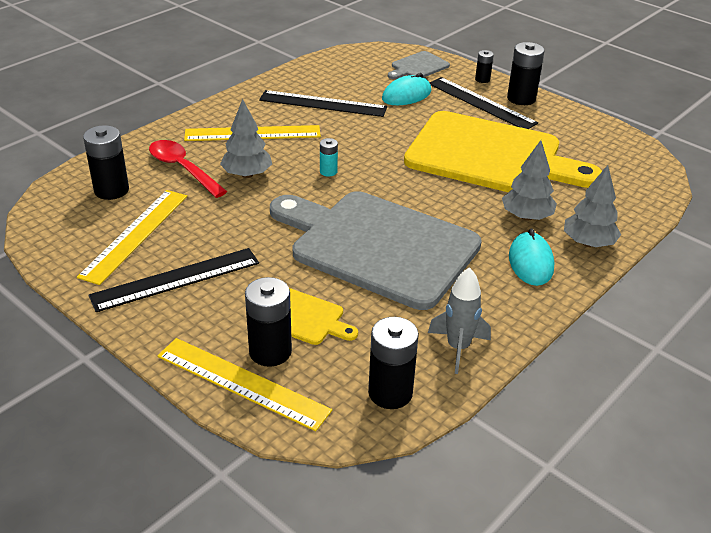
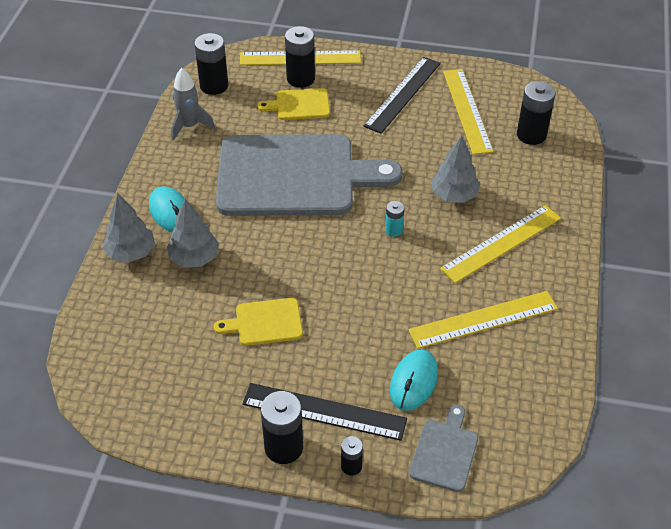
camera: 150 degrees right, 10 degrees up
red spoon [149,140,227,198] -> none
black ruler [259,90,387,117] -> yellow ruler [408,291,558,349]
yellow cutting board [404,111,602,192] -> yellow cutting board [214,298,303,346], size x0.42

